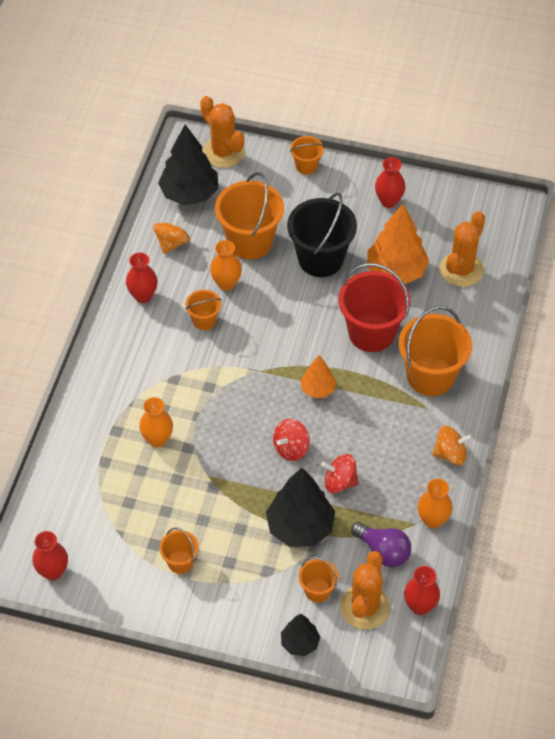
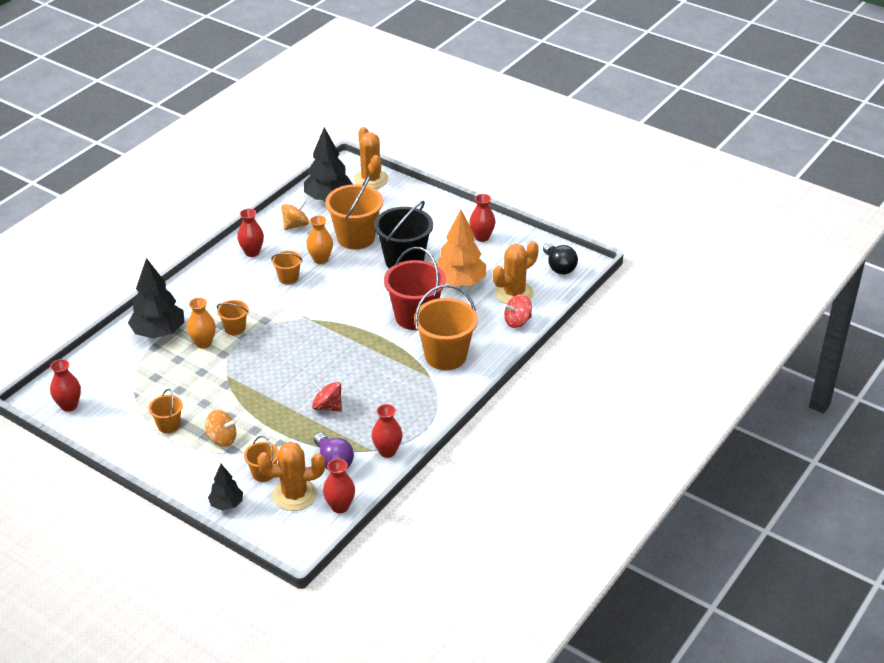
camera: 20 degrees right, 15 degrees down
black tree [266,468,335,547] -> black tree moved to [128,258,184,338]
red spinning top [273,419,310,461] -> red spinning top moved to [504,294,532,328]
orange bucket [290,136,324,175] -> orange bucket moved to [217,300,249,335]
orange tree [300,355,336,398] -> none
orange cactus [340,551,390,630] -> orange cactus turned 45 degrees clockwise [257,442,325,511]
orange vase [418,479,452,528] -> red vase [372,404,403,458]
orange spinning top [432,426,473,465] -> orange spinning top moved to [205,410,237,447]
none -> black light bulb [543,243,578,274]

